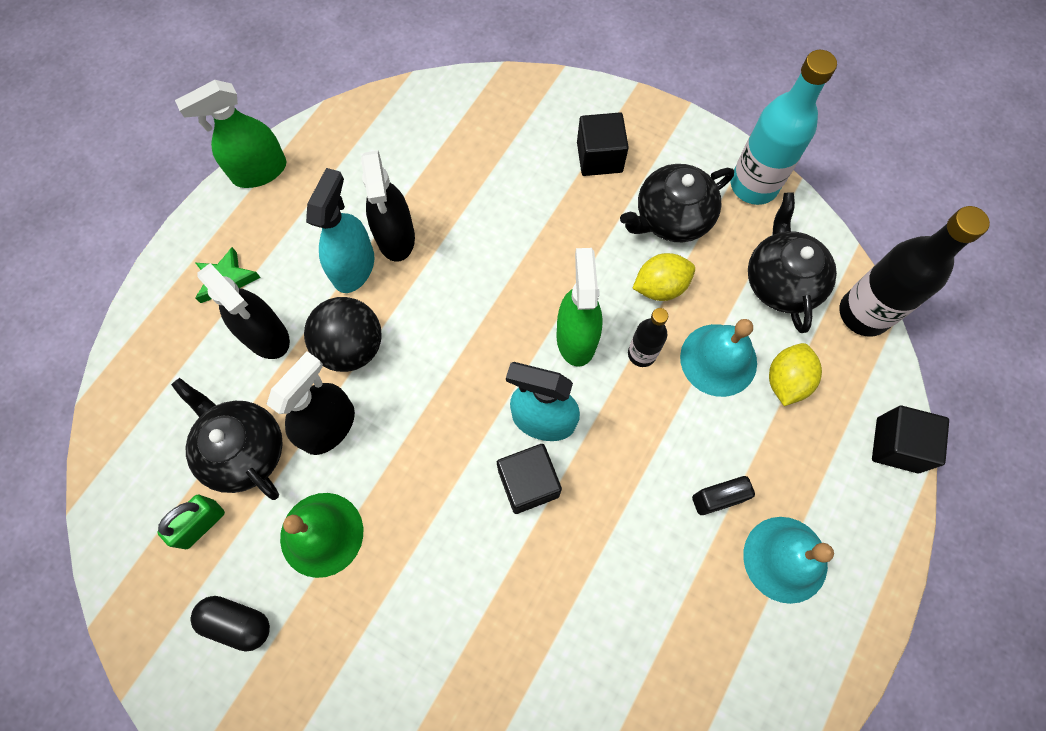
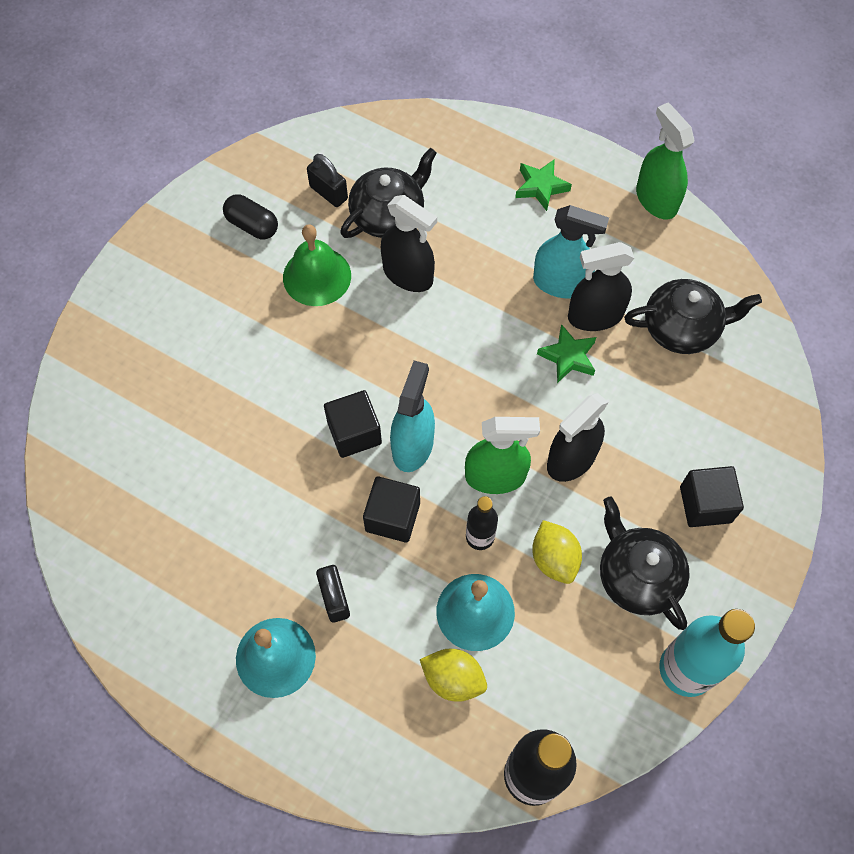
camera: 90 degrees right, 5 degrees down
green padlock [157,495,225,549] -> black padlock [307,154,348,207]
black capsule [191,596,270,652] -> black capsule turned 75 degrees counterclockwise [223,194,278,239]
black spray bottle [197,263,290,359] -> black spray bottle moved to [547,393,609,482]
black ball [304,297,382,372] -> none
black teapot [748,192,837,333] -> black teapot moved to [624,279,762,354]
black cube [872,406,949,473] -> black cube moved to [363,476,420,543]
none -> green star [537,324,596,383]

